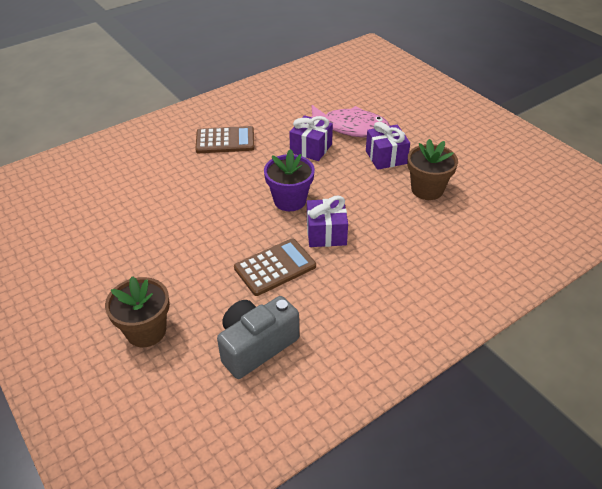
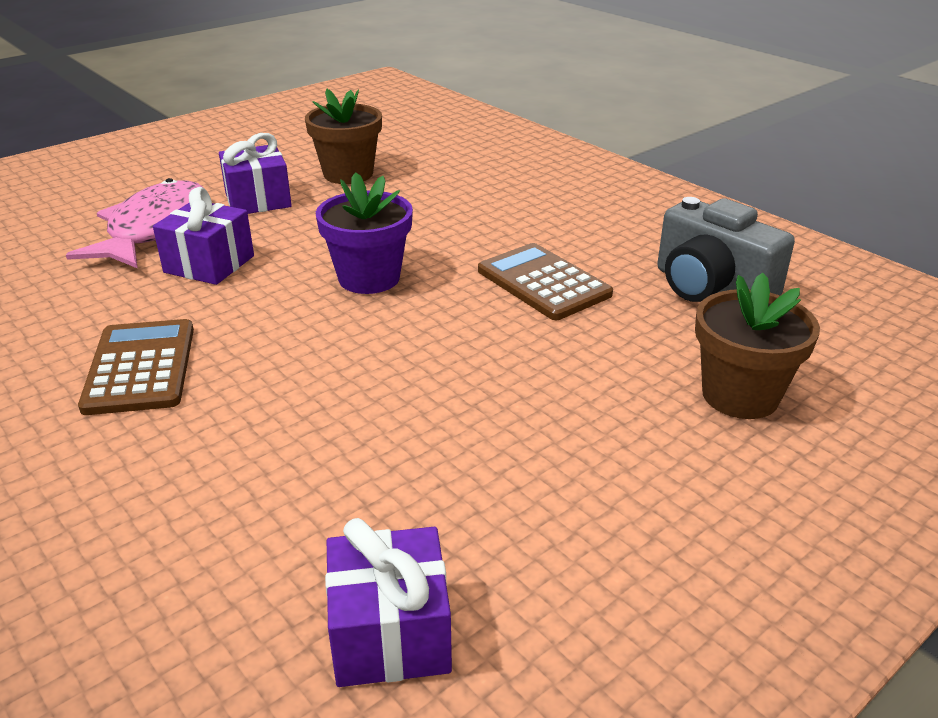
camera: 95 degrees left, 10 degrees down
purple gift [307,196,348,247] -> purple gift moved to [325,518,452,687]

